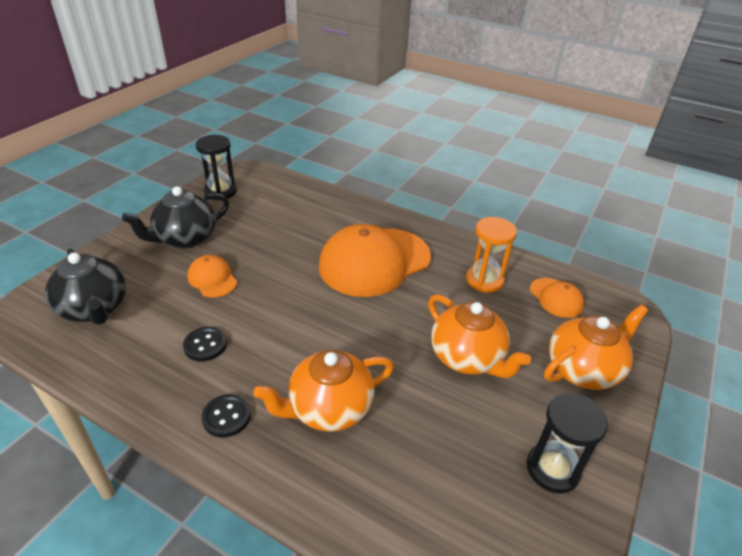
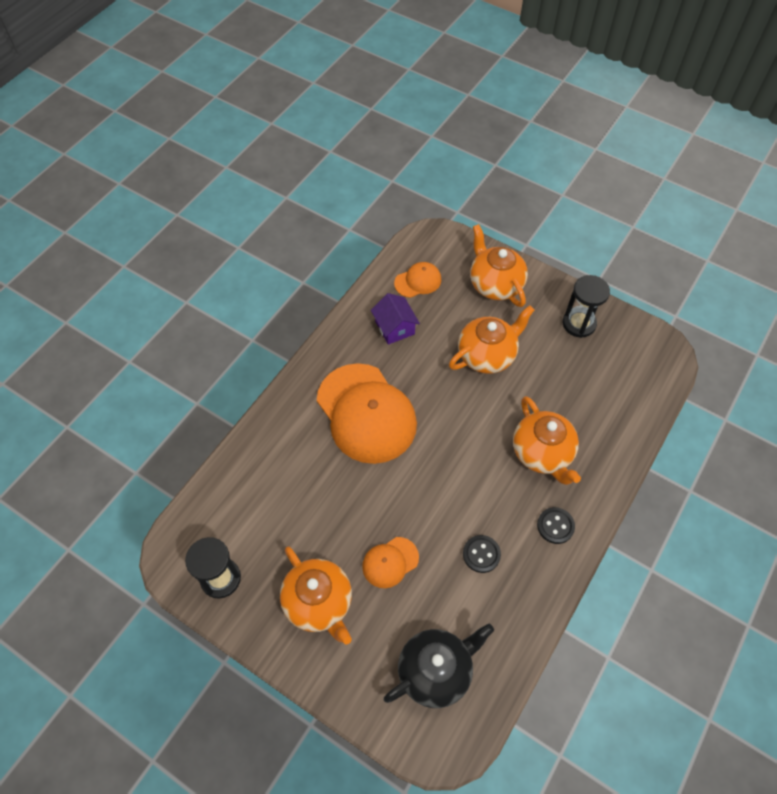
camera: 85 degrees left, 20 degrees up
black teapot [122,186,229,248] -> orange teapot [280,546,352,645]
orange hourglass [466,217,517,293] -> purple house [371,293,420,345]

